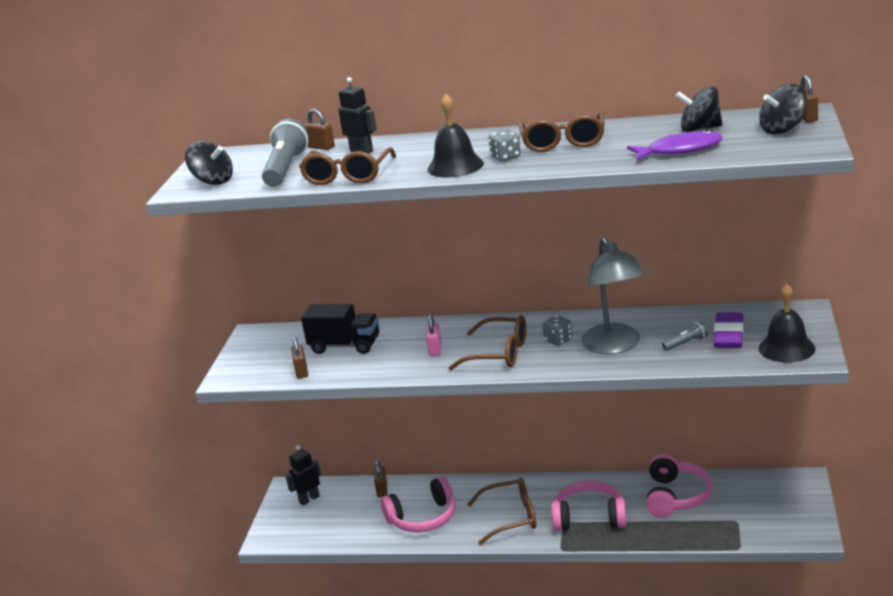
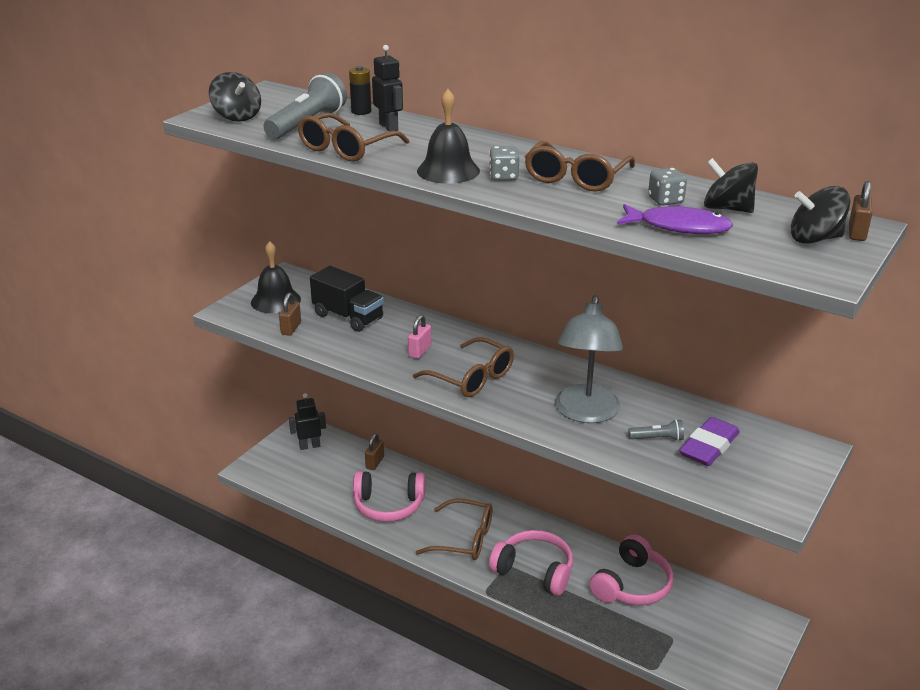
camera: 20 degrees right, 5 degrees up
brown padlock [304,109,335,150] -> black battery [349,66,372,115]
grey dice [542,315,573,346] -> grey dice moved to [648,168,687,206]
black bell [759,283,815,363] -> black bell moved to [251,241,301,313]

